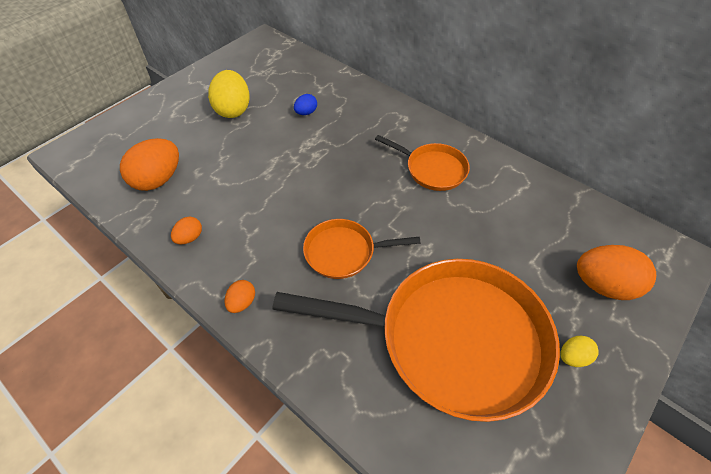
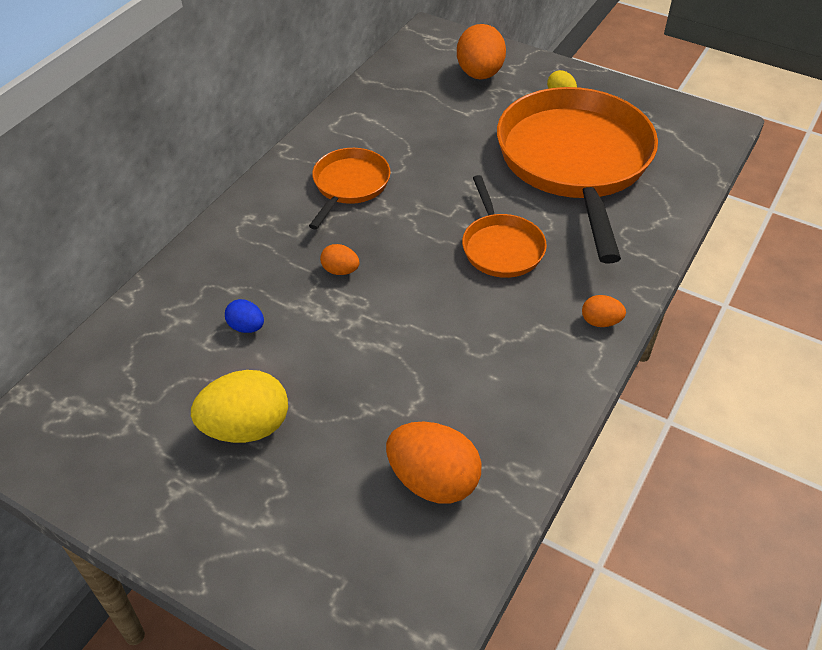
camera: 100 degrees left, 5 degrees down
orange egg [171,216,202,245] -> orange egg moved to [320,244,360,275]

